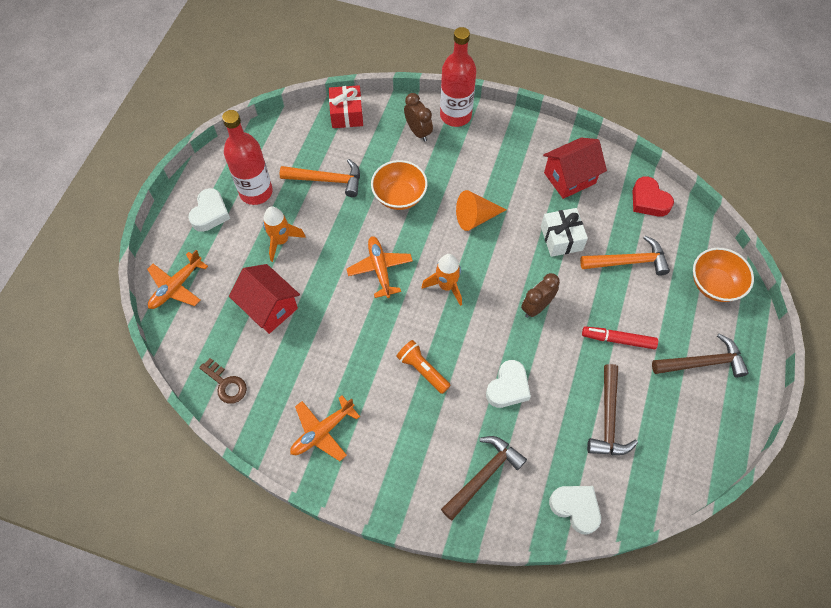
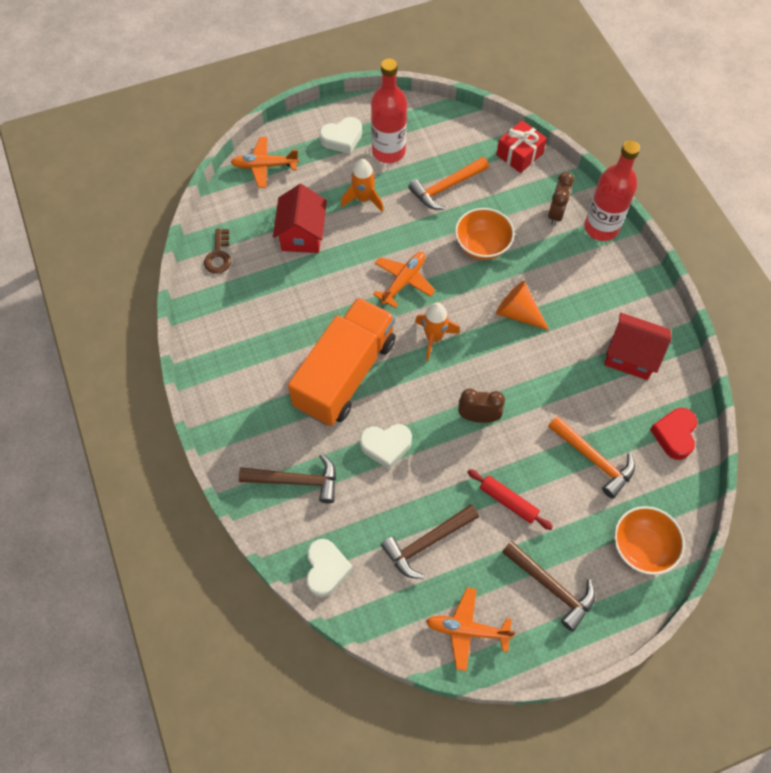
camera: 50 degrees right, 0 degrees up
orange hammer [280,159,360,197] -> orange hammer turned 90 degrees clockwise [408,157,489,210]
orange plane [290,395,360,461] -> orange plane moved to [426,588,516,671]
orange flashlight [396,340,451,394] -> orange truck [288,297,396,426]
white gift [541,208,588,257] -> none
red marker [582,326,658,349] -> red rolling pin [467,469,553,530]

